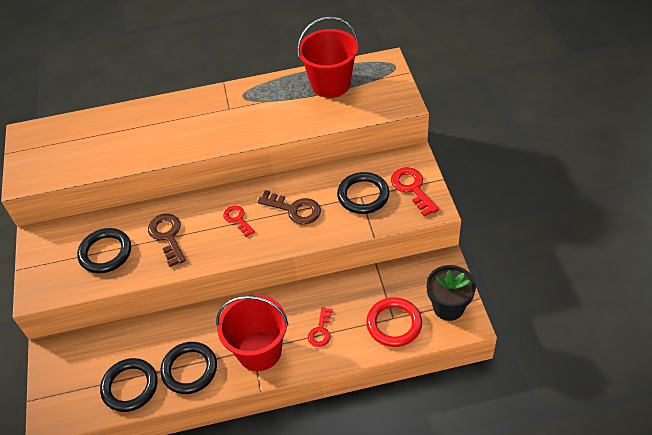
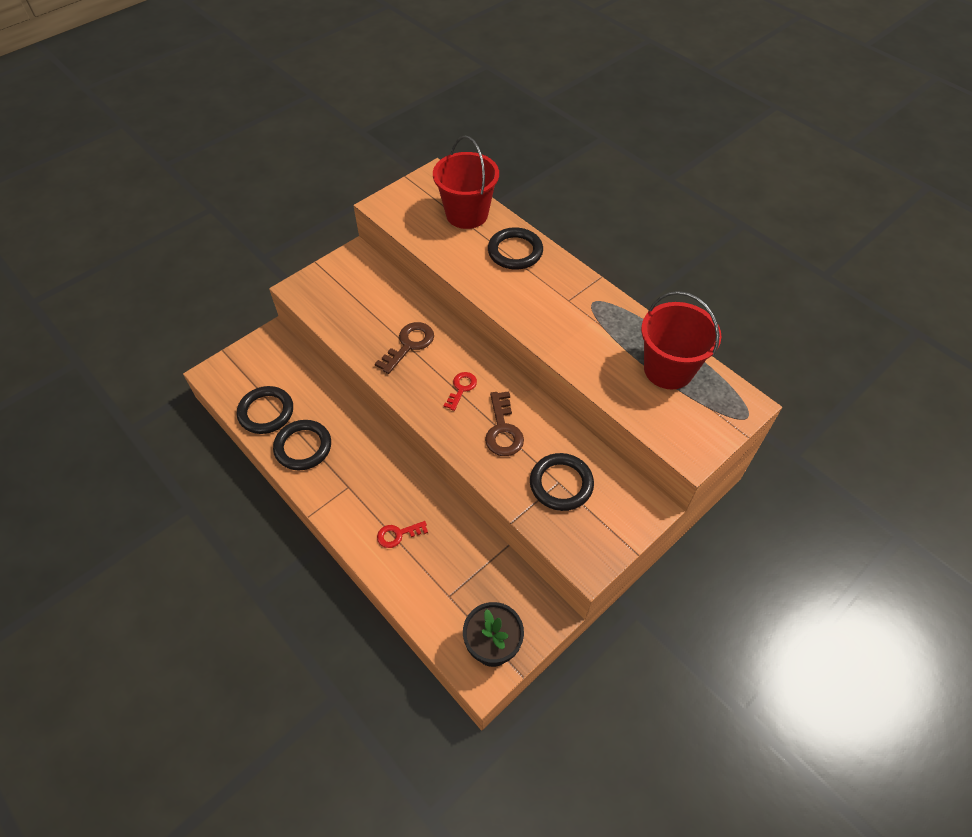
camera: 55 degrees right, 5 degrees up
black ring [77,228,131,273] -> black ring moved to [488,227,543,270]
red bucket [216,294,289,371] -> red bucket moved to [433,136,499,229]
red ring [366,297,422,347] -> none
red key [391,167,439,217] -> none

